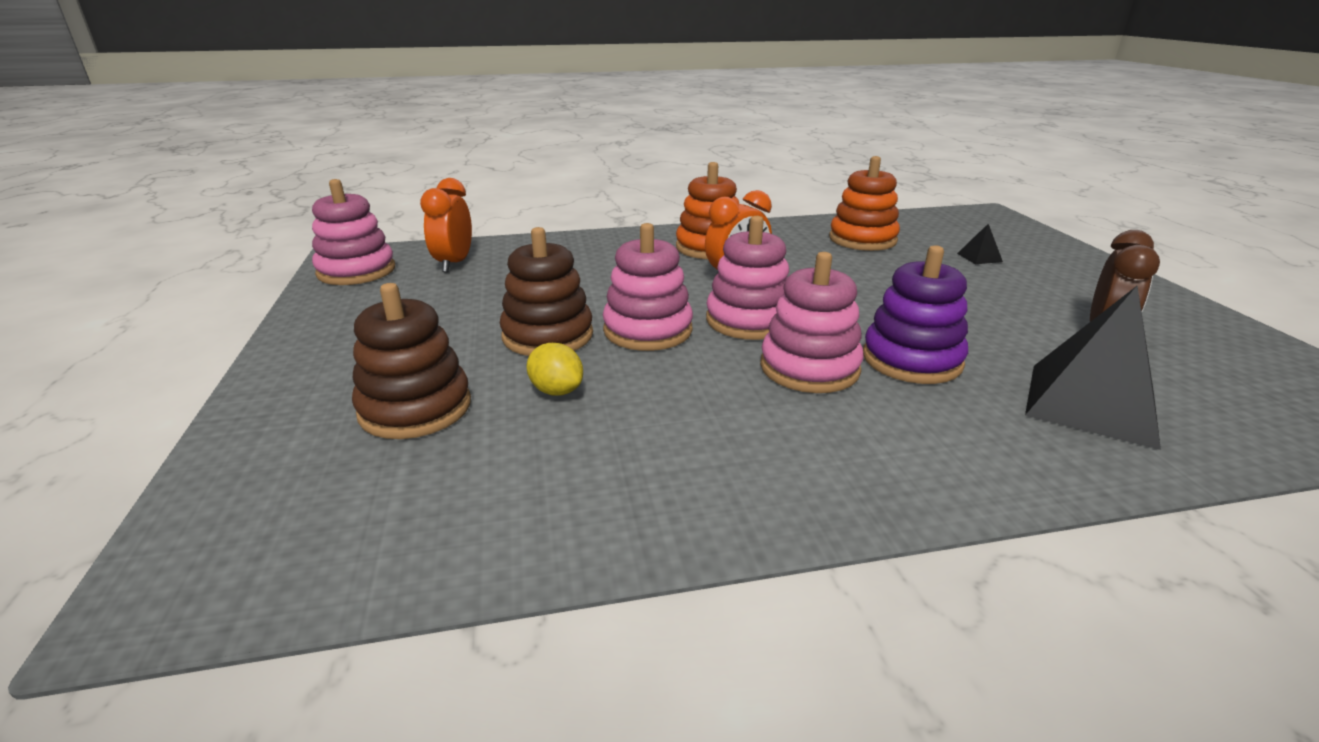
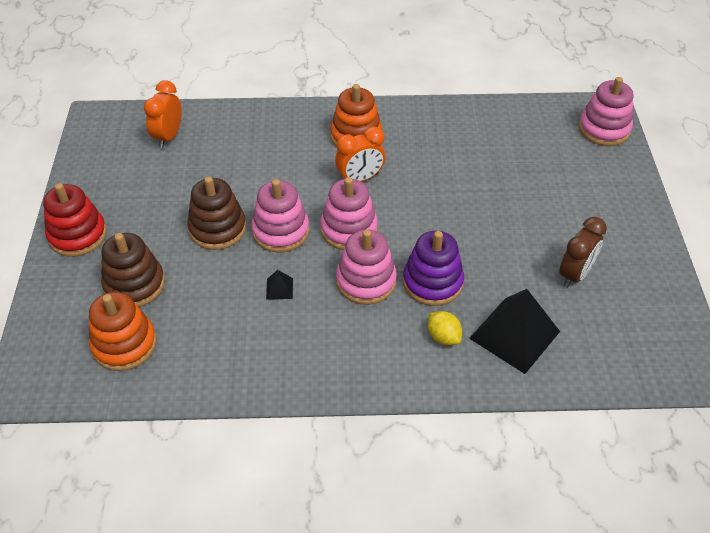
camera: 10 degrees right, 20 degrees up
pink stacking toy [312,179,395,285] -> pink stacking toy moved to [578,77,633,146]
yellow lemon [527,343,583,396] -> yellow lemon moved to [428,311,462,345]
orange stacking toy [829,156,900,251] -> orange stacking toy moved to [89,292,157,371]
black pyramid [957,224,1003,264] -> black pyramid moved to [266,270,293,300]
none -> red stacking toy [43,183,107,257]

